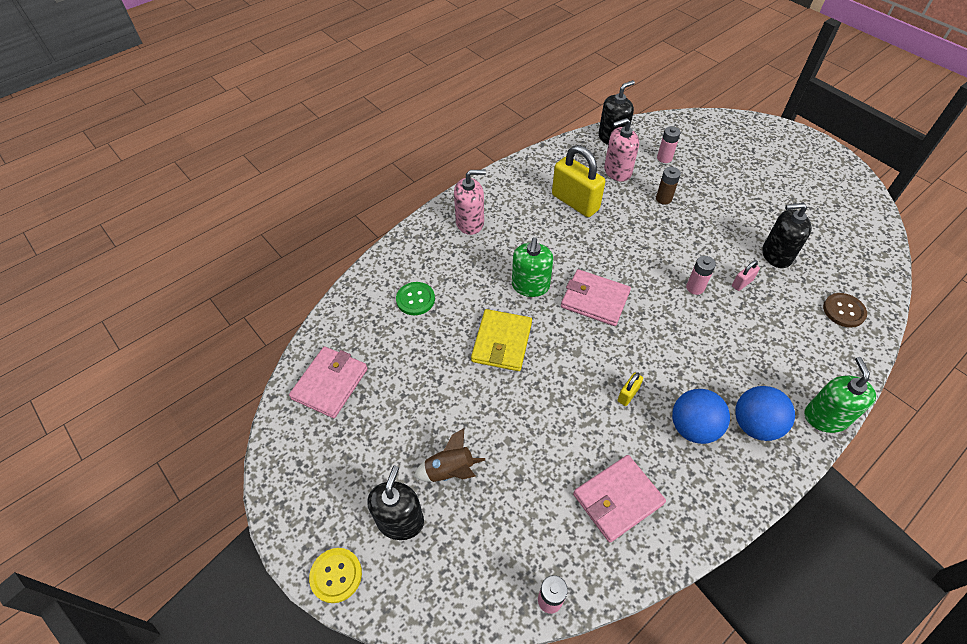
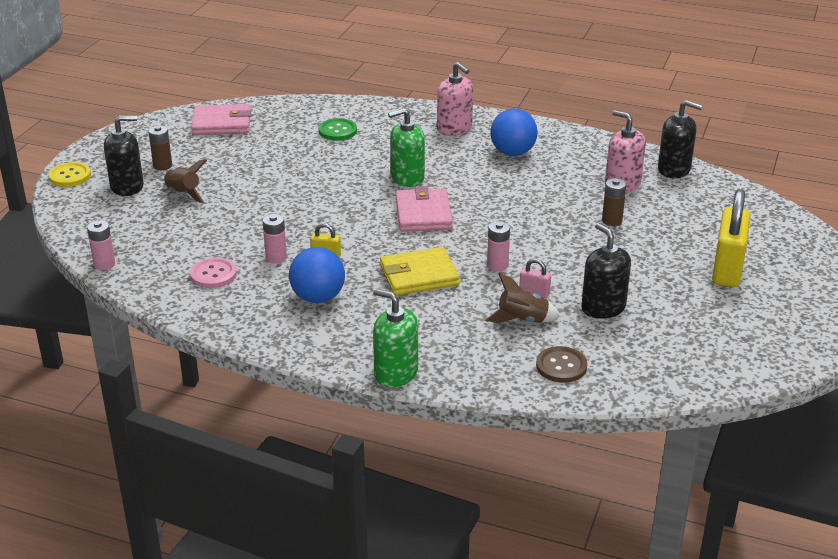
camera: 60 degrees right, 20 degrees down
yellow wallet [471,309,532,371] -> yellow wallet moved to [380,247,460,295]
yellow padlock [552,145,605,217] -> yellow padlock moved to [712,189,750,287]
pink wallet [573,455,666,543] -> pink button [190,258,237,288]
pink battery [657,126,681,163] -> pink battery moved to [263,214,287,264]
blue ball [735,386,795,441] -> blue ball moved to [490,109,538,156]
green soap dispenser [805,357,876,433] -> green soap dispenser turned 120 degrees counterclockwise [373,289,418,387]
none -> brown battery [148,126,172,170]
none -> brown rocket [485,273,561,323]

